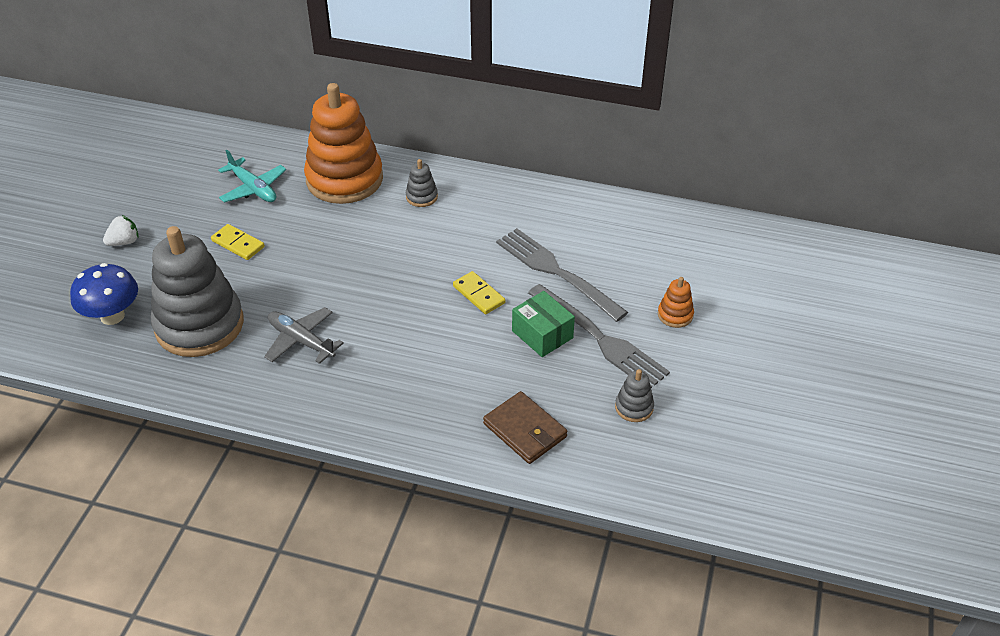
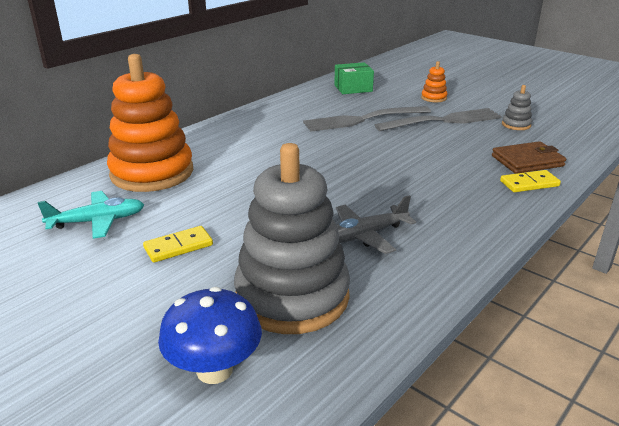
camera: 65 degrees left, 15 degrees down
white strawberry [103,215,138,246] -> none
grey stacking toy [406,159,438,207] -> none
yellow domino [453,271,506,314] -> yellow domino moved to [500,170,561,192]
green box [512,291,575,357] -> green box moved to [334,62,374,94]

